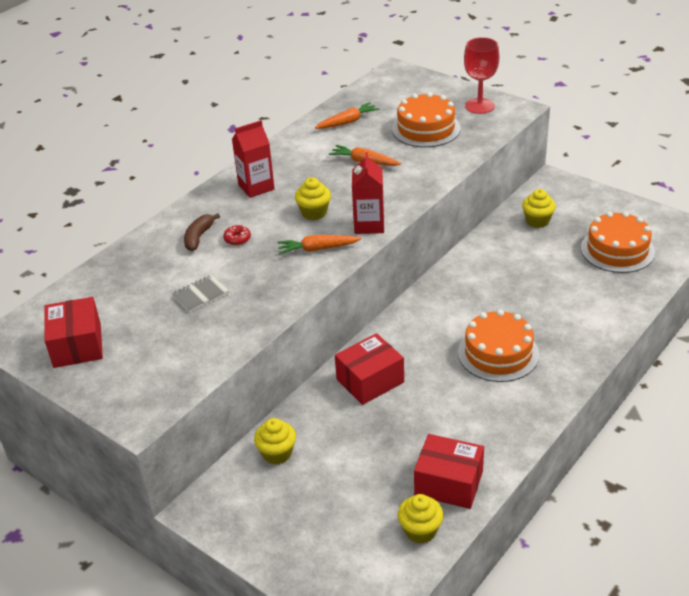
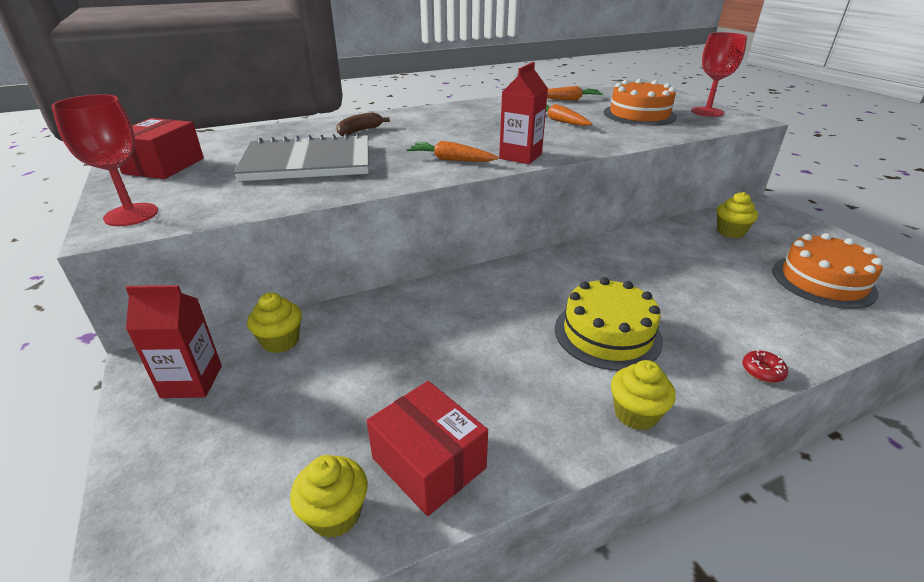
camera: 25 degrees right, 5 degrees down
grey notebook [172,275,229,312] -> grey notebook [233,133,369,181], size x2.41
red donut [223,225,251,245] -> red donut moved to [742,349,788,383]
red carton [232,120,275,198] -> red carton moved to [125,285,222,398]
yellow cupcake [295,177,331,220] -> yellow cupcake moved to [611,360,676,430]
red box [335,333,404,405] -> none
orange cake [458,310,539,382] -> yellow cake [555,277,663,371]
none -> red goblet [51,94,158,226]

